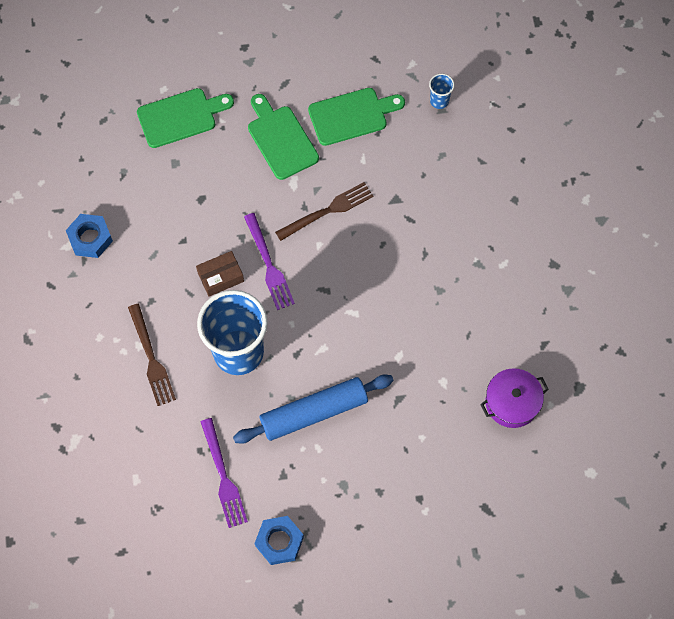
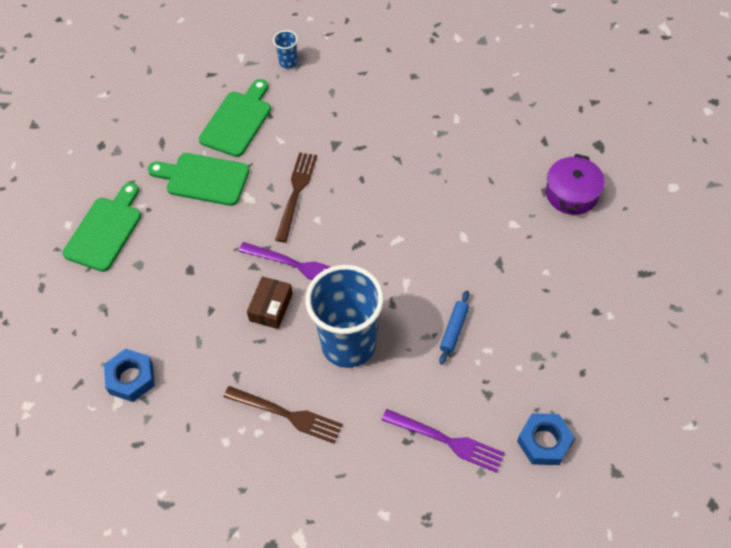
camera: 45 degrees left, 10 degrees down
blue rolling pin [233,375,393,444] -> blue rolling pin [439,291,469,365], size x0.48

